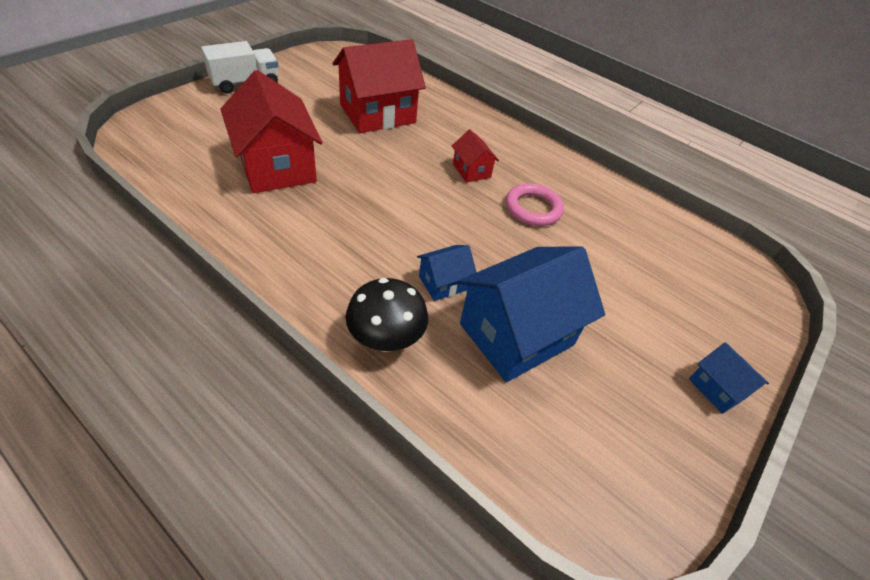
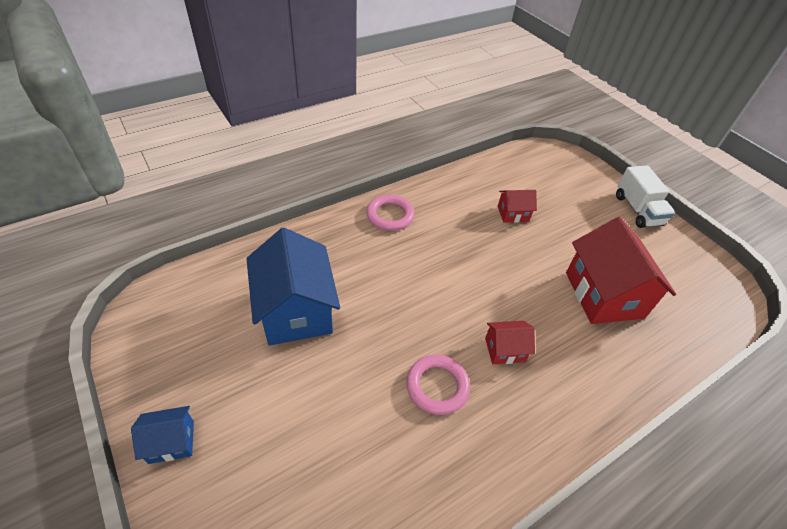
camera: 110 degrees right, 0 degrees up
red house [220,70,322,193] -> red house [498,190,537,223], size x0.48
black mushroom [345,278,428,352] -> none
blue house [417,245,477,301] -> none
none -> pink ring [366,195,415,231]

